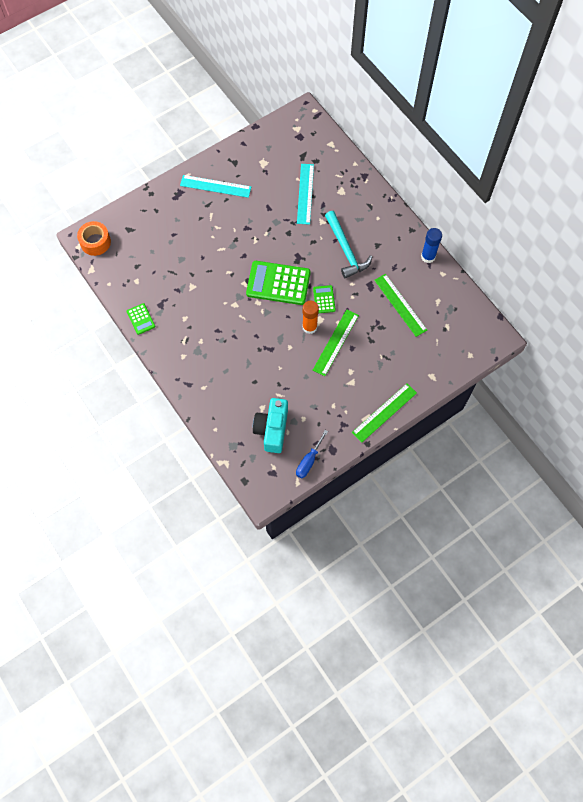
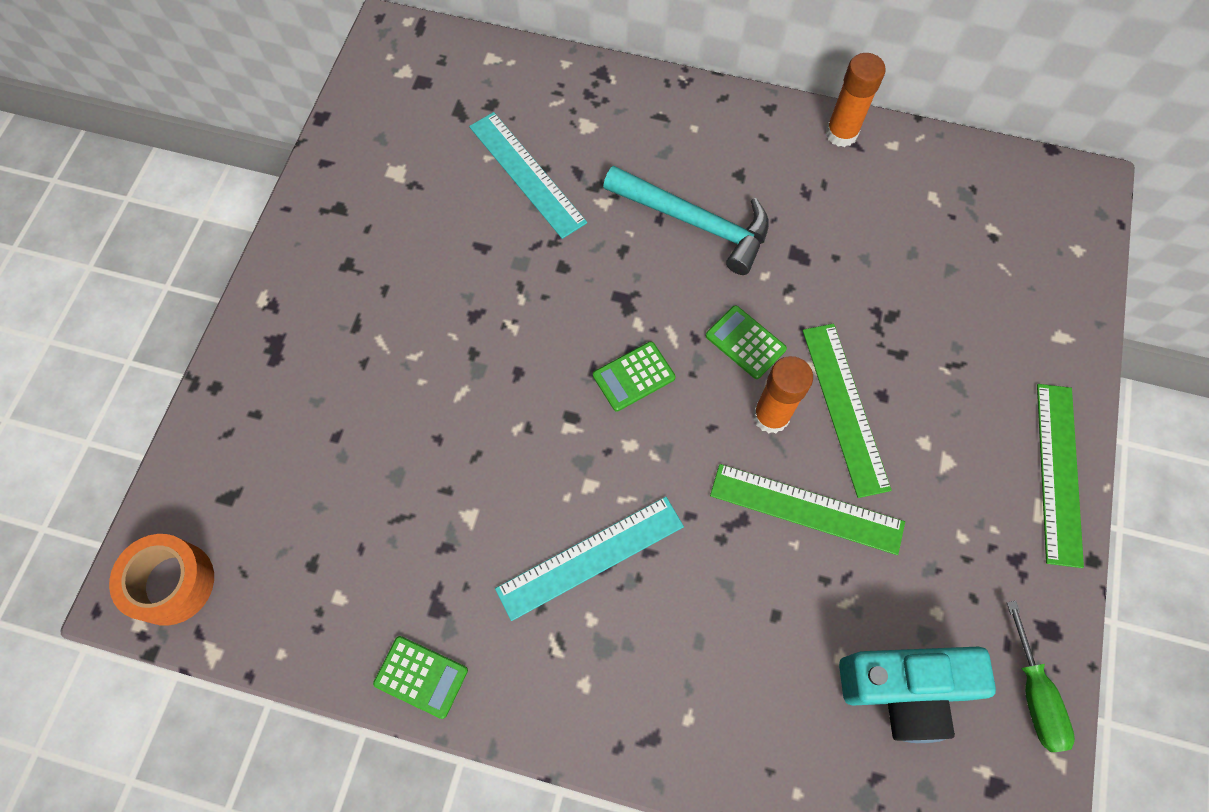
camera: 40 degrees left, 0 degrees up
turquoise ruler [180,175,251,198] -> turquoise ruler moved to [495,497,684,621]
green calculator [246,261,311,305] -> green calculator [593,341,676,412], size x0.49
turquoise camera [253,398,288,453] -> turquoise camera turned 60 degrees counterclockwise [839,646,996,743]
blue screwdriver [296,430,328,478] -> green screwdriver [1007,601,1075,752]
green ruler [374,274,427,337] -> green ruler moved to [710,464,905,555]
blue glue stick [421,228,442,263] -> orange glue stick [826,53,886,147]

